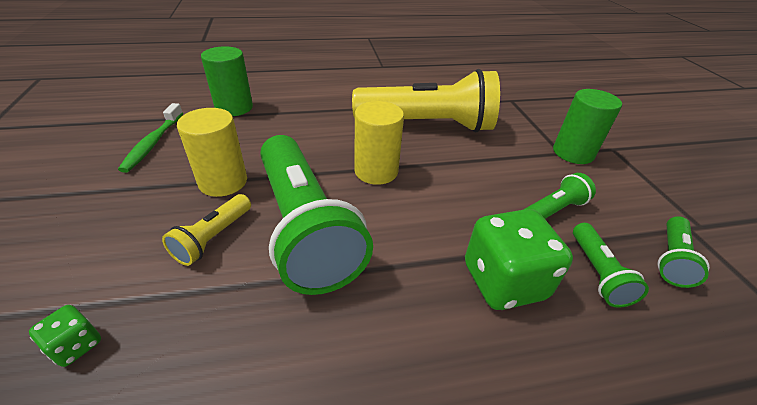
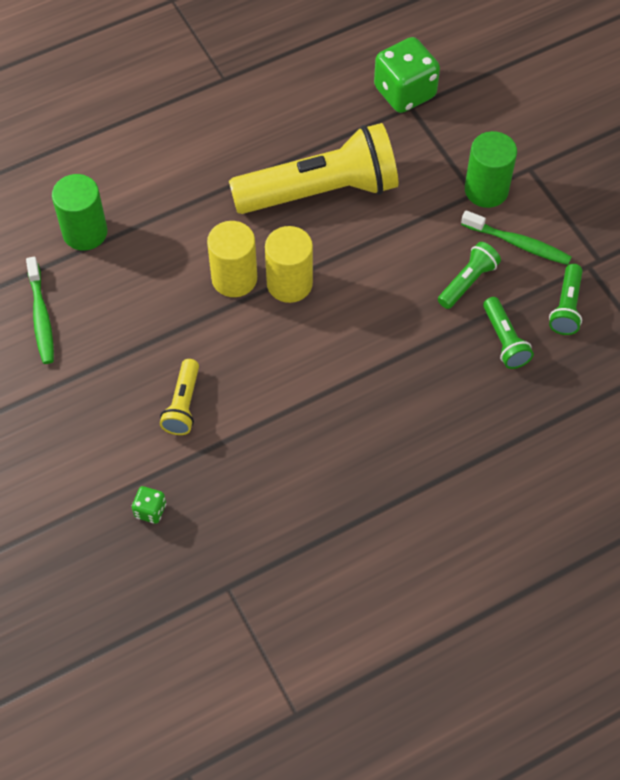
camera: 15 degrees left, 20 degrees up
yellow cylinder [177,108,247,197] -> yellow cylinder moved to [207,221,257,297]
green flashlight [260,135,373,295] -> none
green dice [465,209,573,310] -> green dice moved to [374,37,440,113]
none -> green toothbrush [461,210,572,265]

